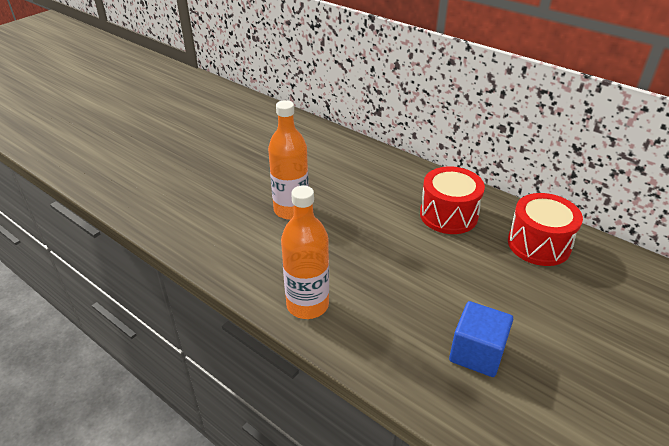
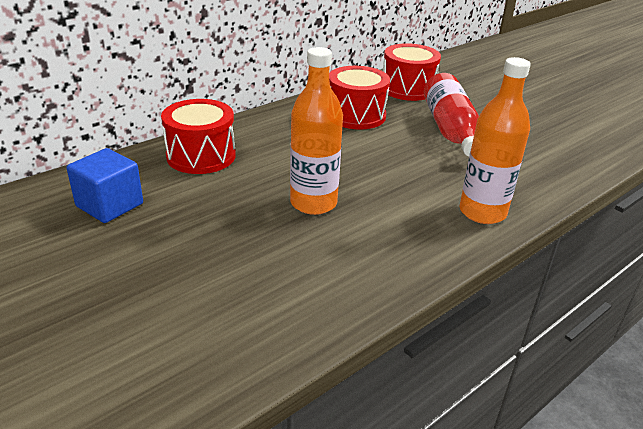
camera: 80 degrees left, 5 degrees down
blue cube [449,301,513,377] -> blue cube moved to [66,148,143,223]
none -> red drum [161,99,236,174]
none -> red bottle [424,73,479,156]

